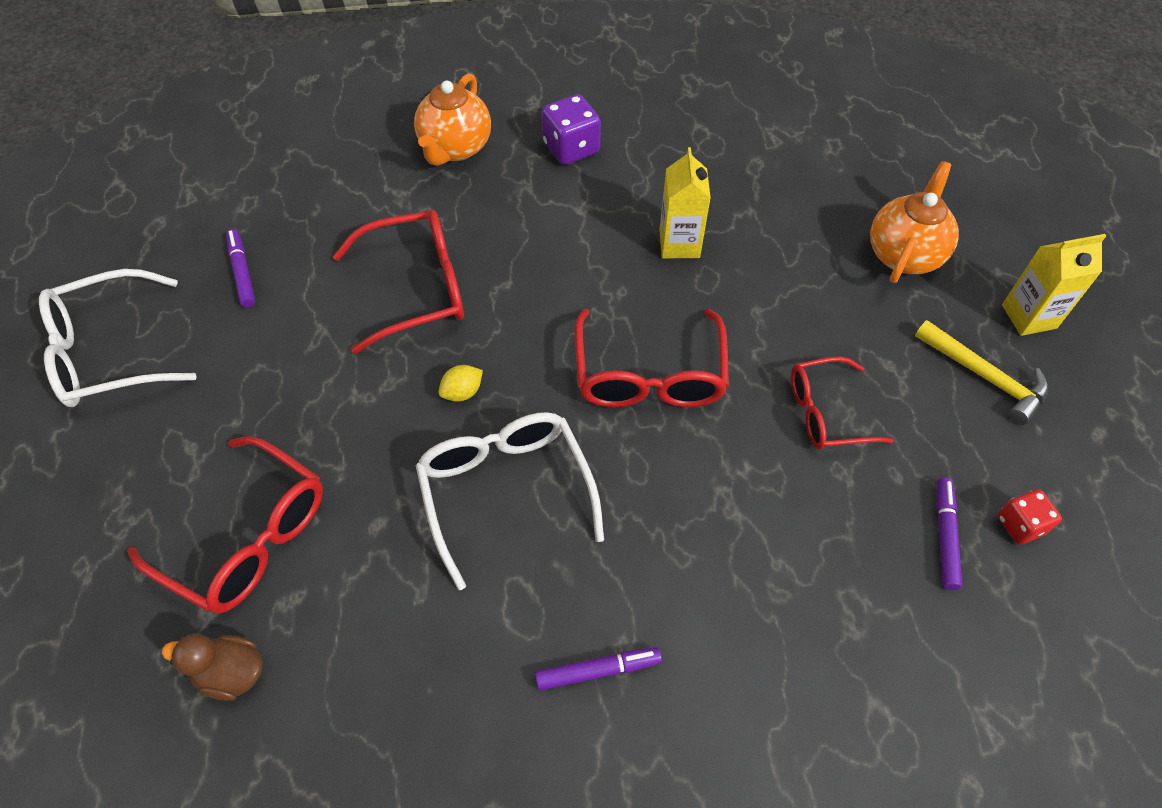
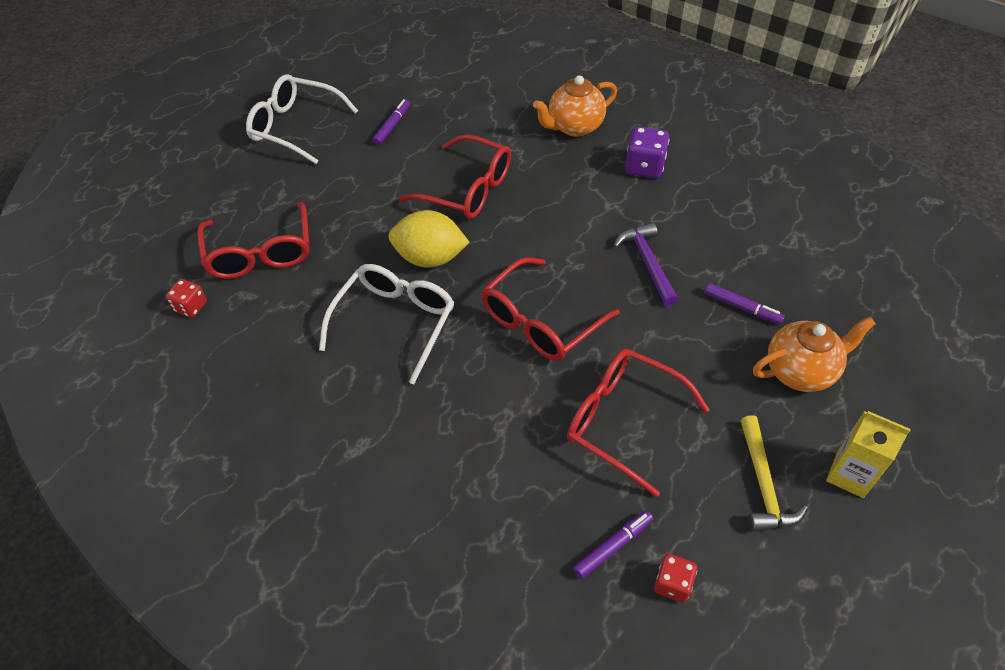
camera: 45 degrees right, 5 degrees down
brown duck [162,634,263,701] -> red dice [166,279,207,318]
yellow lemon [439,365,483,402] -> yellow lemon [389,210,470,268], size x2.22
purple marker [535,647,662,690] -> purple marker moved to [705,283,785,324]
yellow carton [659,147,711,258] -> purple hammer [614,223,678,306]
red glasses [791,356,894,449] -> red glasses [567,349,710,497], size x1.53

